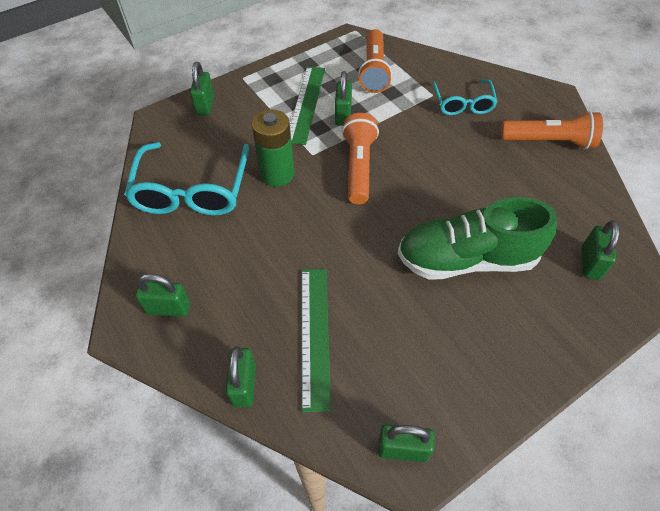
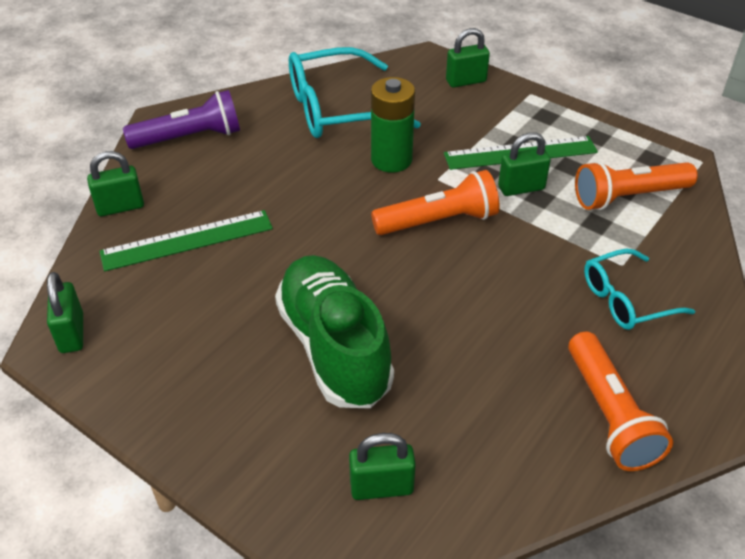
camera: 70 degrees right, 10 degrees down
green padlock [136,274,190,317] -> purple flashlight [123,90,240,149]

